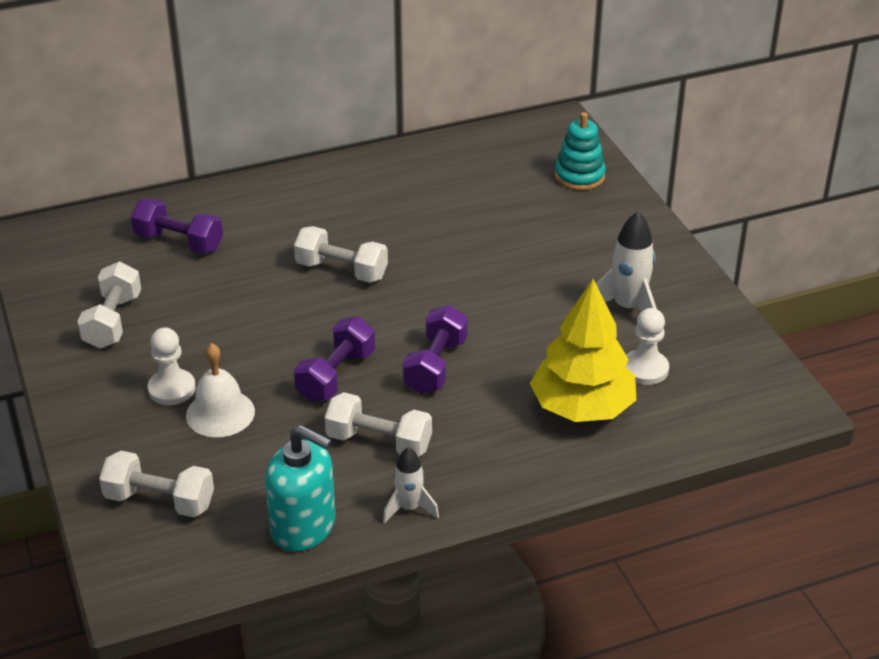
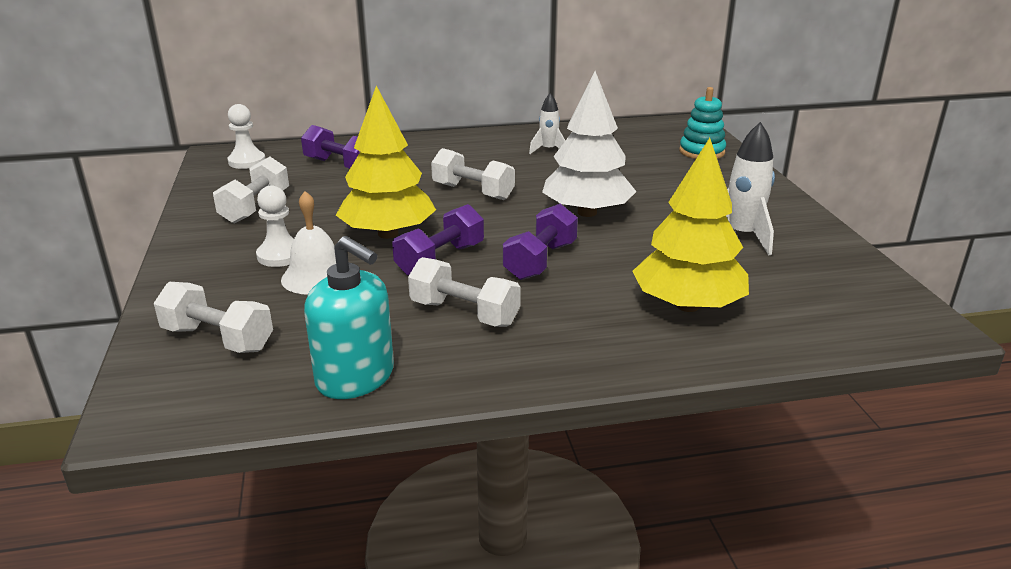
camera: 10 degrees right, 10 degrees down
white rocket [383,447,439,523] -> white rocket moved to [529,93,566,154]
white pawn [625,308,669,385] -> white pawn moved to [227,104,266,169]
none -> yellow tree [336,86,436,239]
none -> white tree [542,71,637,217]

